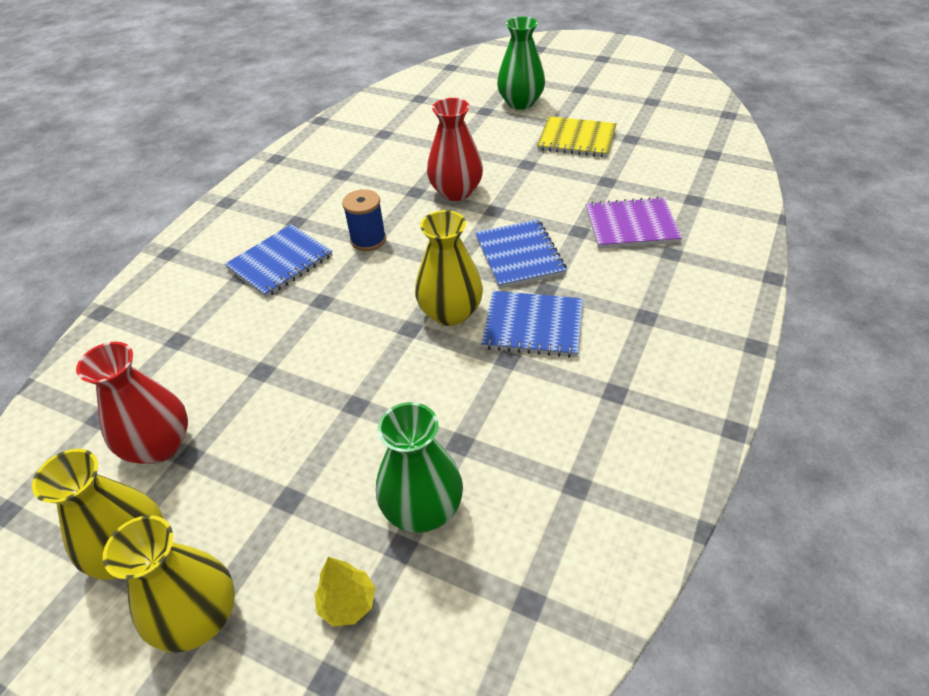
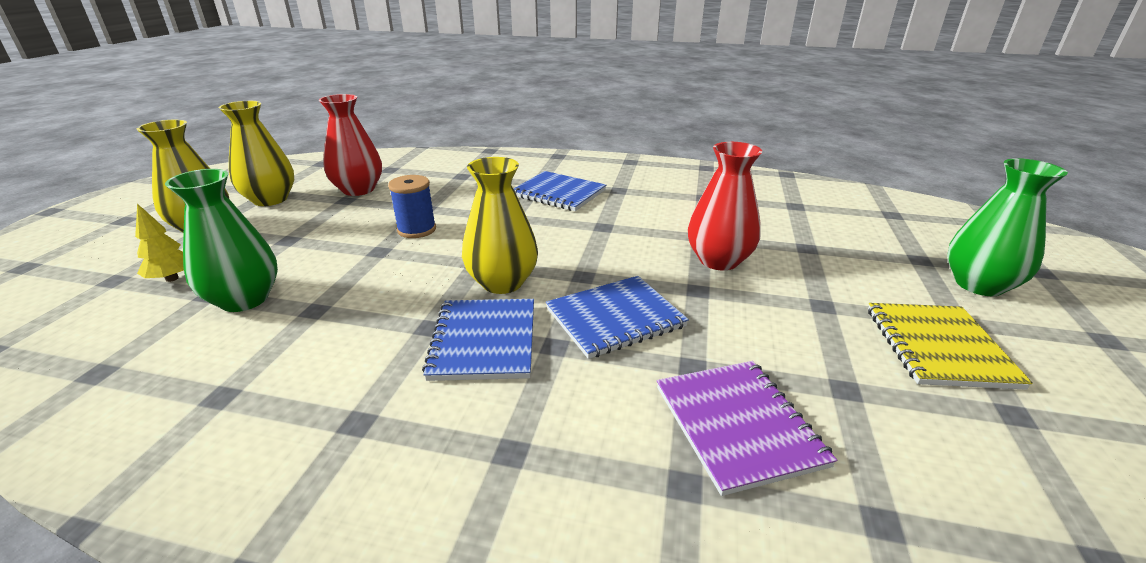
camera: 75 degrees right, 15 degrees down
blue spool [342,189,386,251] -> blue spool moved to [388,175,436,238]

